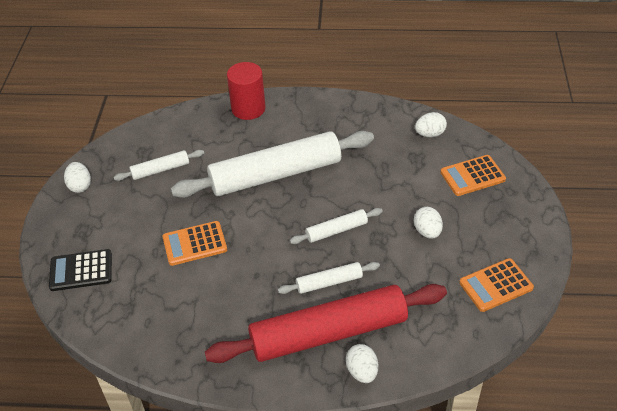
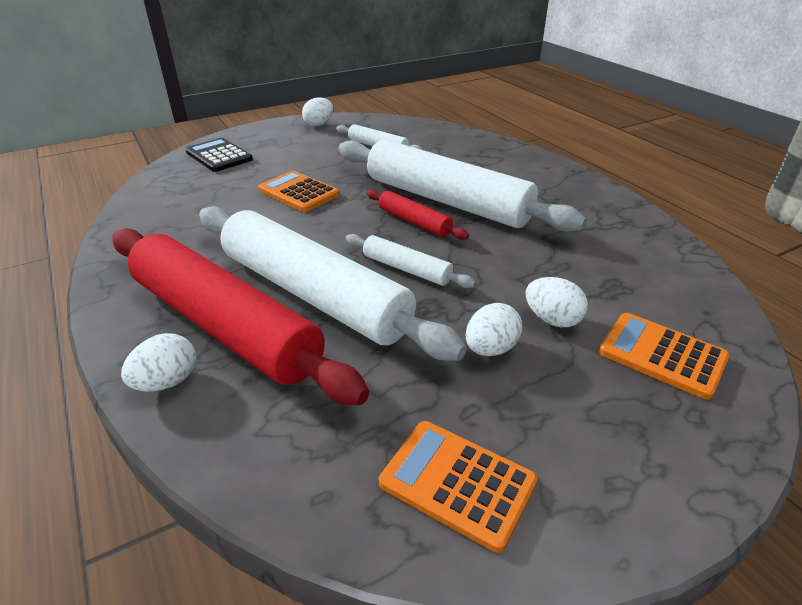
camera: 55 degrees right, 10 degrees down
red cylinder [227,62,266,120] -> none
white rolling pin [278,262,380,294] -> white rolling pin [199,206,467,361], size x2.23
white egg [415,112,447,137] -> white egg moved to [526,277,588,327]
none -> red rolling pin [366,189,469,240]

